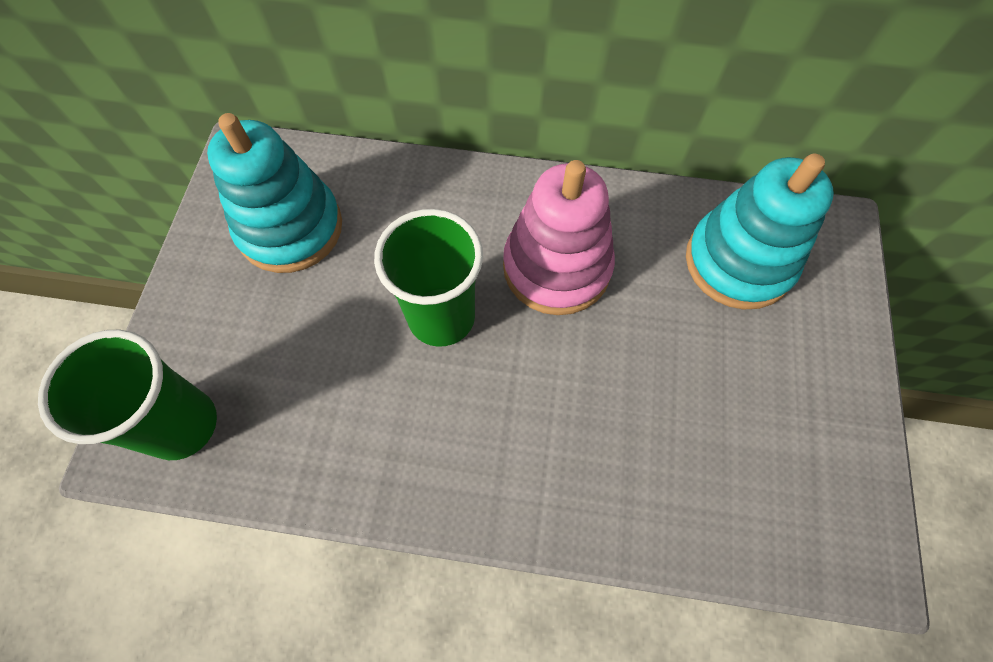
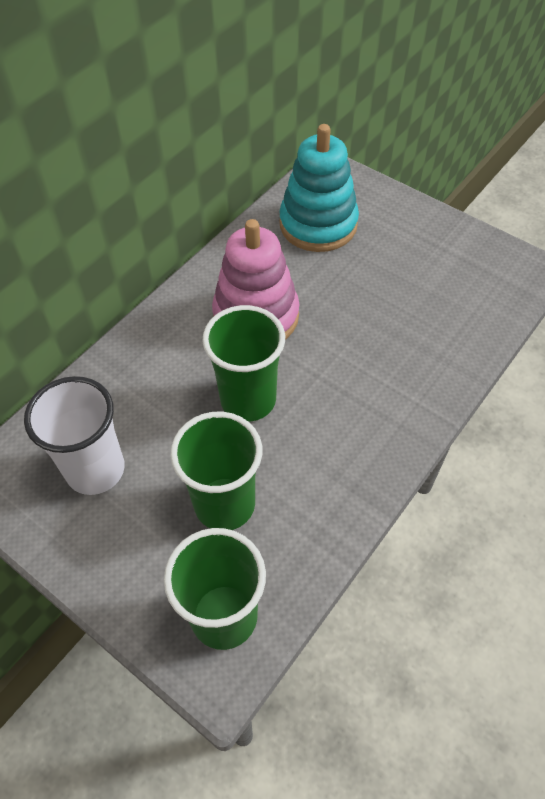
camera: 60 degrees left, 10 degrees down
turquoise stacking toy [207,113,342,273] -> white cup [24,376,125,495]
none -> green cup [170,412,262,530]

